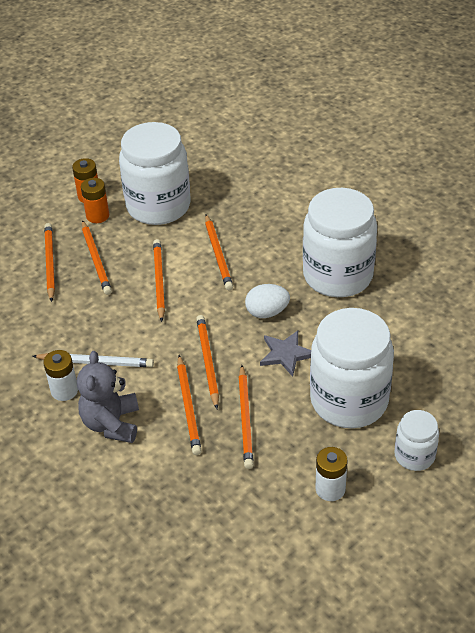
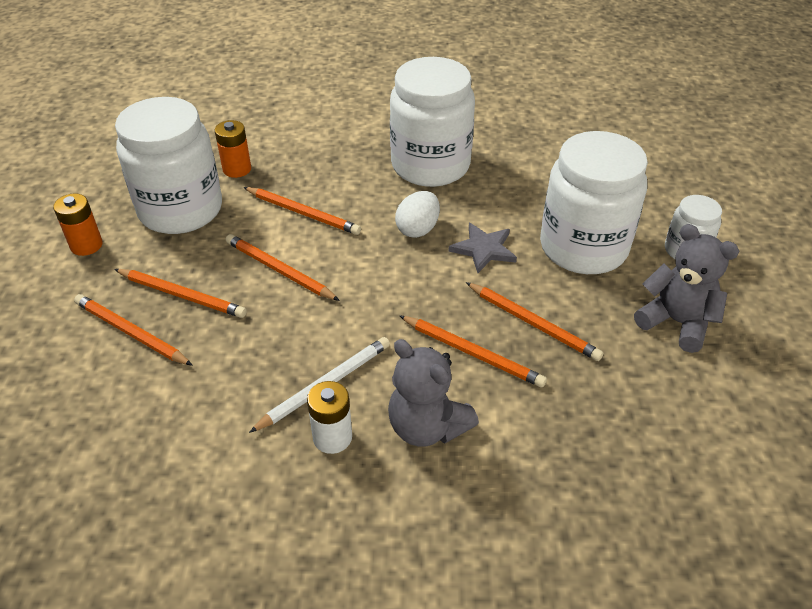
camera: 50 degrees left, 0 degrees up
orange battery [81,178,109,223] -> orange battery moved to [215,120,251,178]
orange pencil [196,315,219,409] -> none
white battery [316,447,347,501] -> grey teddy bear [634,224,739,353]

